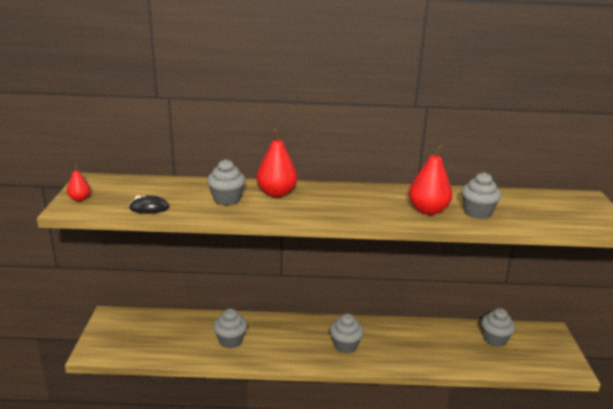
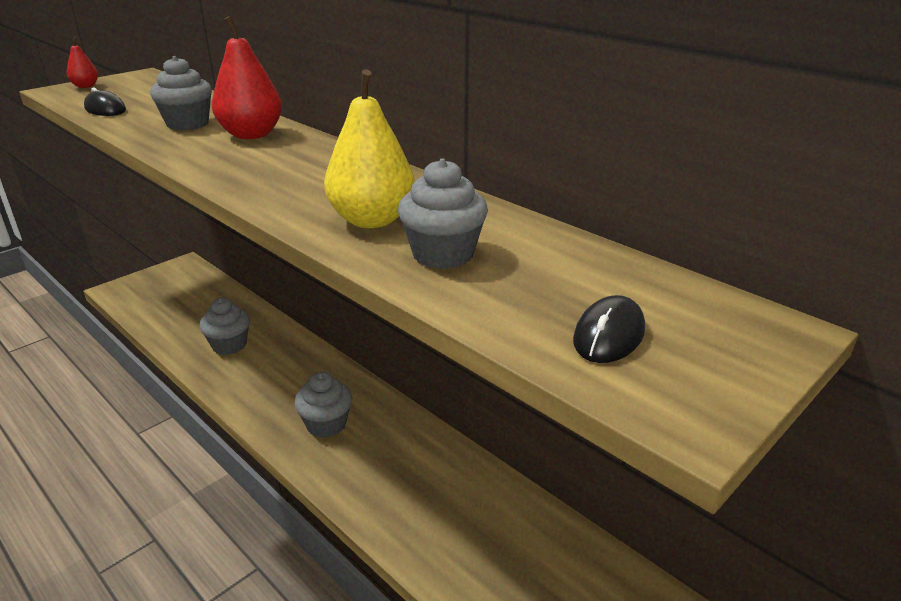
camera: 45 degrees right, 5 degrees up
red pear [409,144,452,215] -> yellow pear [324,69,415,228]
grey cupcake [481,308,515,347] -> none
none -> black mouse [573,295,645,363]

